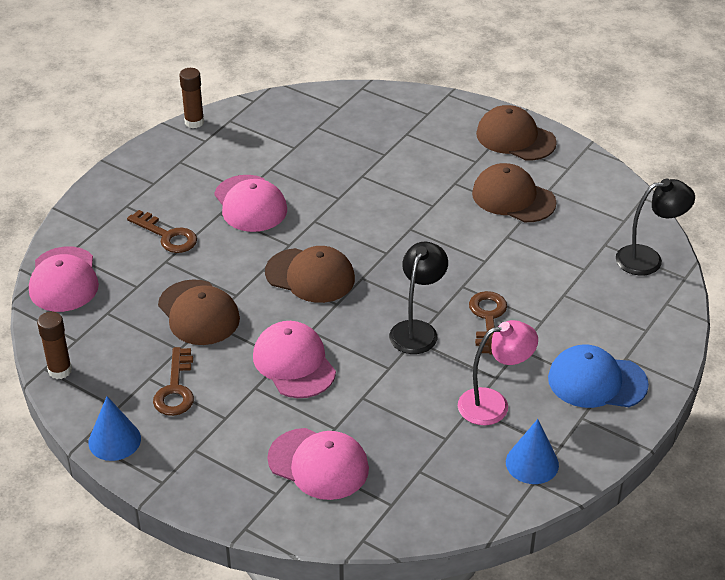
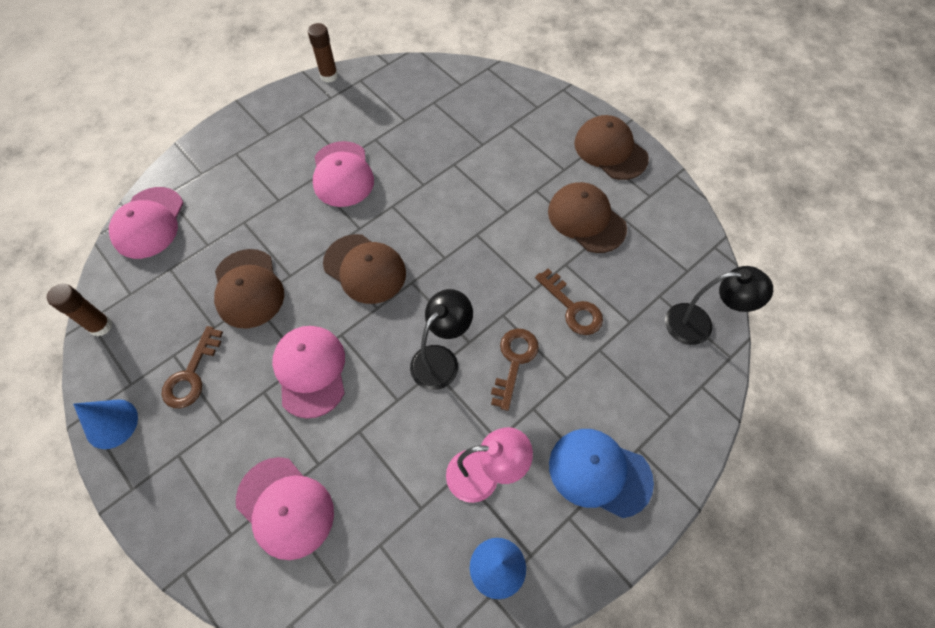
camera: 15 degrees right, 20 degrees up
brown key [127,210,197,253] -> brown key moved to [535,269,603,335]

